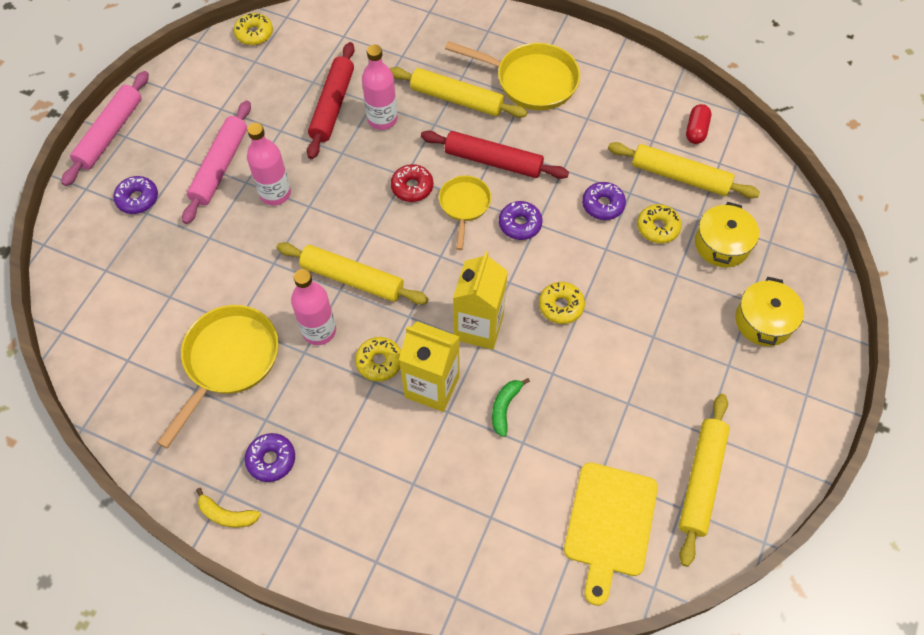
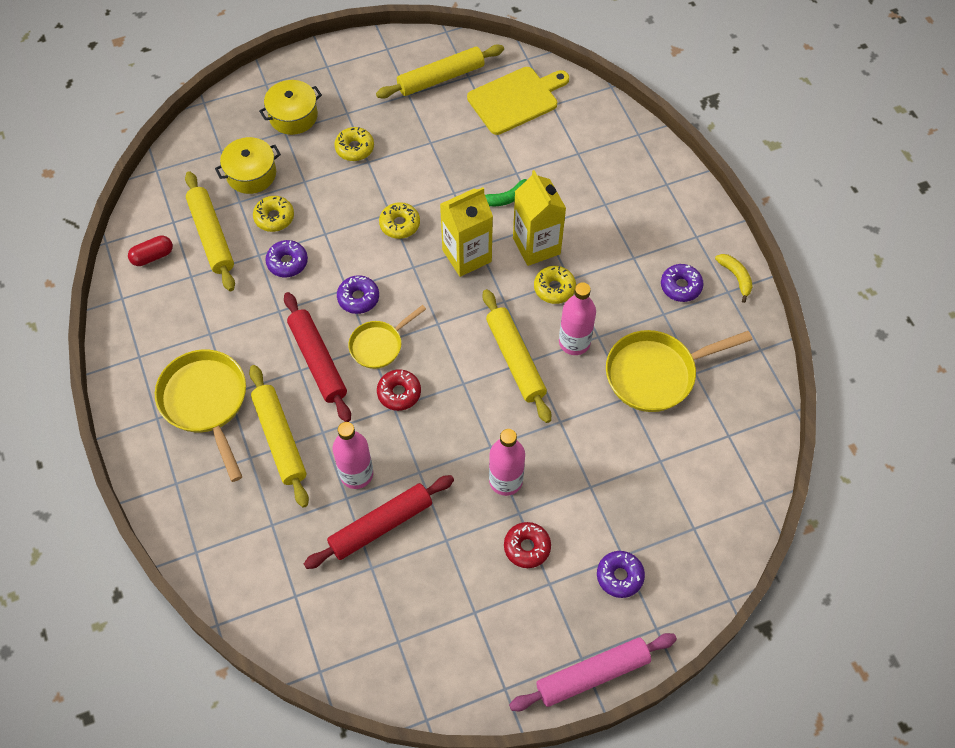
camera: 135 degrees left, 0 degrees up
pink rolling pin [182,100,251,224] -> red donut [504,522,551,568]
yellow donut [234,13,273,45] -> yellow donut moved to [334,127,374,161]

